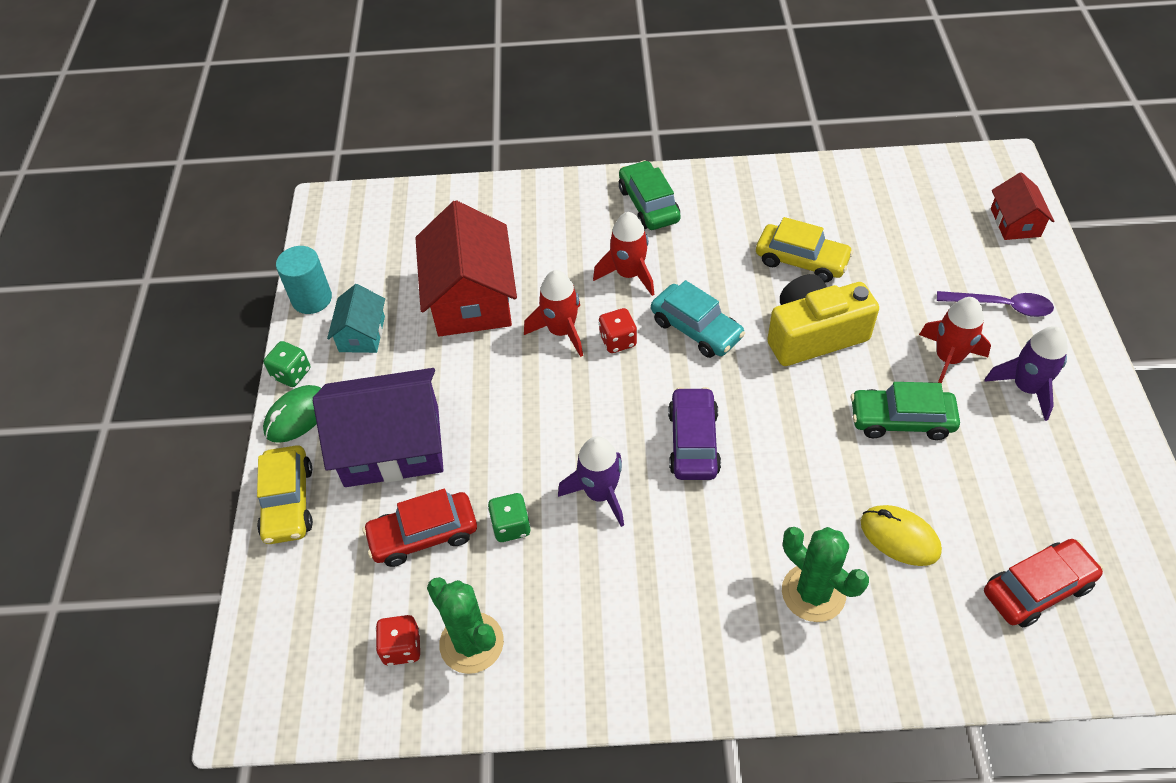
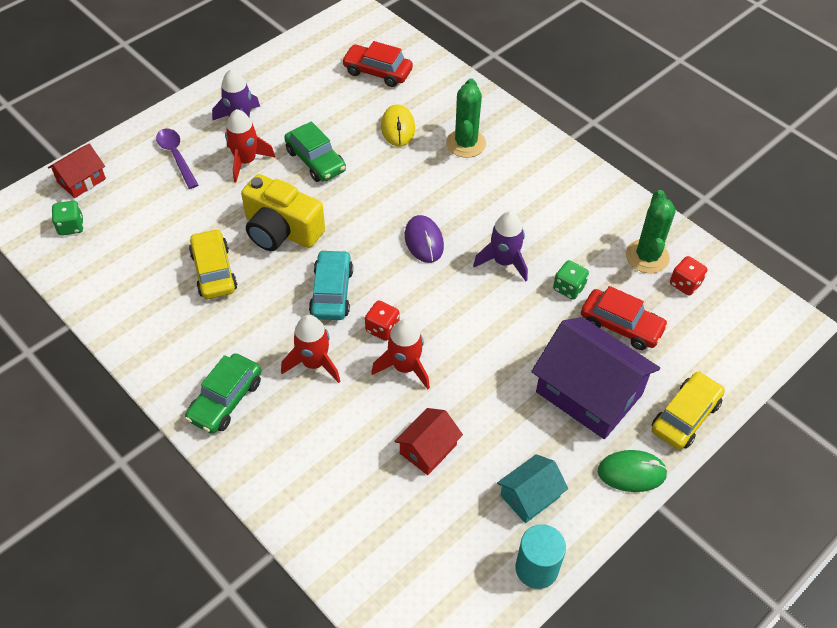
camera: 135 degrees left, 0 degrees up
green dice [264,341,310,387] -> green dice moved to [52,201,84,236]
red house [415,200,517,337] -> red house [394,408,463,475], size x0.52
purple car [668,387,721,480] -> purple mouse [405,215,444,263]

